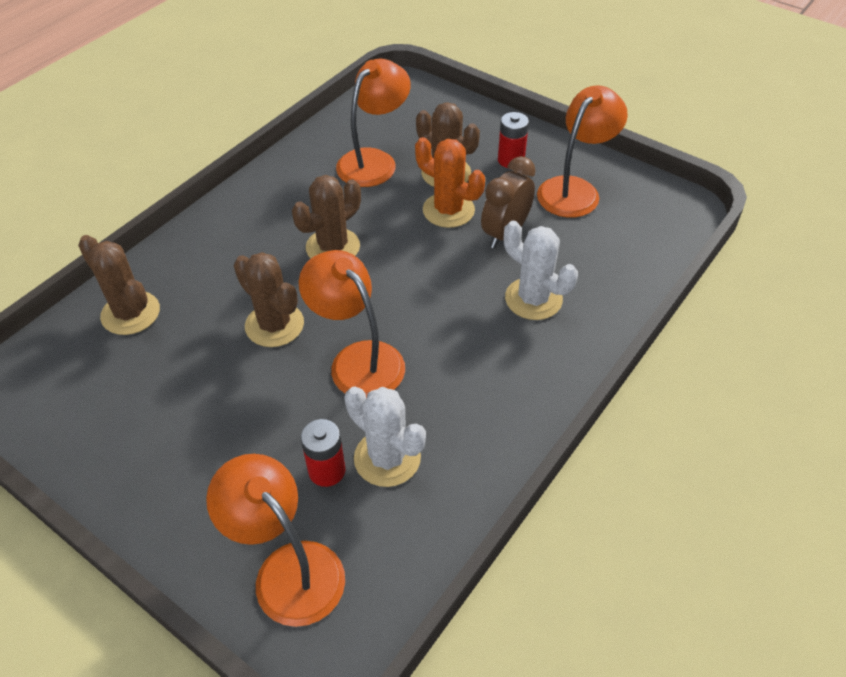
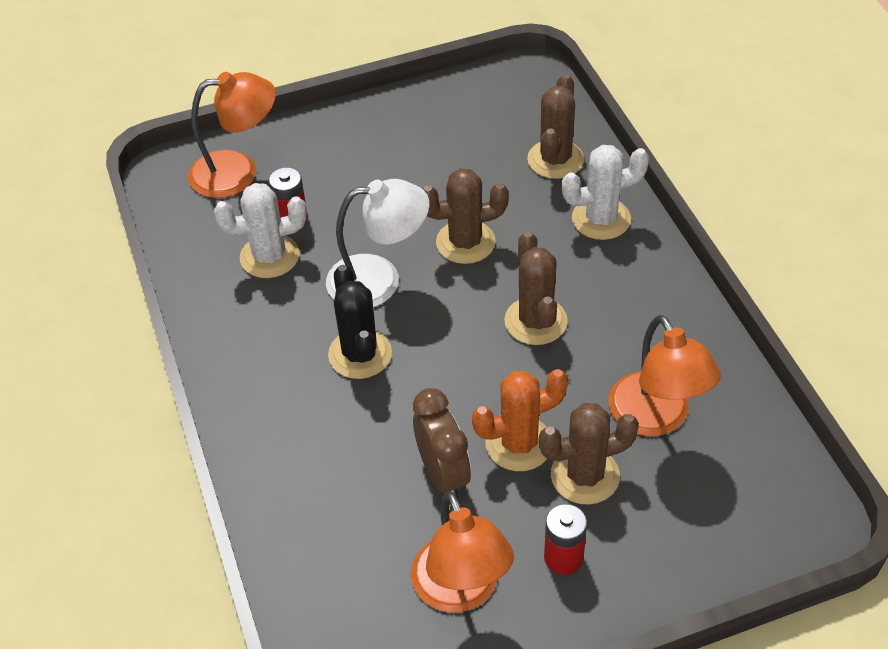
camera: 125 degrees right, 0 degrees up
brown cactus [78,235,160,335] -> brown cactus turned 60 degrees counterclockwise [527,74,584,179]
orange lamp [299,250,405,398] -> white lamp [326,179,429,307]
white cactus [504,221,578,320] -> white cactus moved to [562,145,649,240]
none -> black cactus [328,265,392,379]

